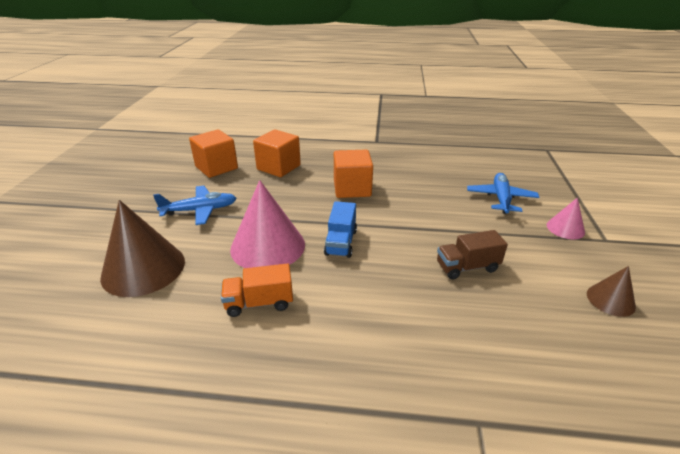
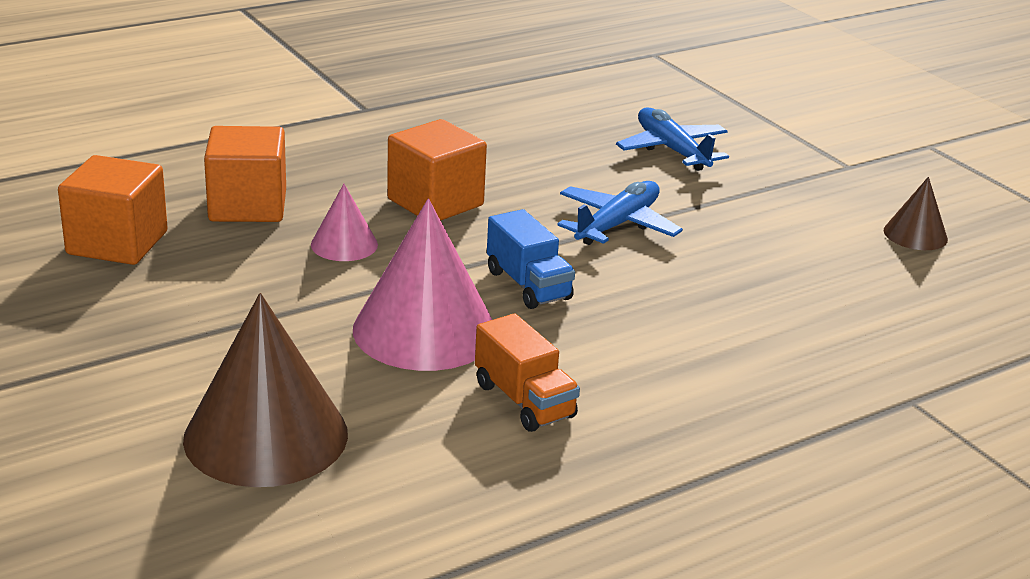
camera: 40 degrees left, 5 degrees down
blue plane [153,186,236,225] -> blue plane moved to [557,181,683,245]
orange truck [221,263,293,317] -> orange truck turned 75 degrees counterclockwise [475,313,580,432]
brown truck [437,230,508,280] -> none
pink cone [547,198,585,239] -> pink cone moved to [311,184,378,261]

